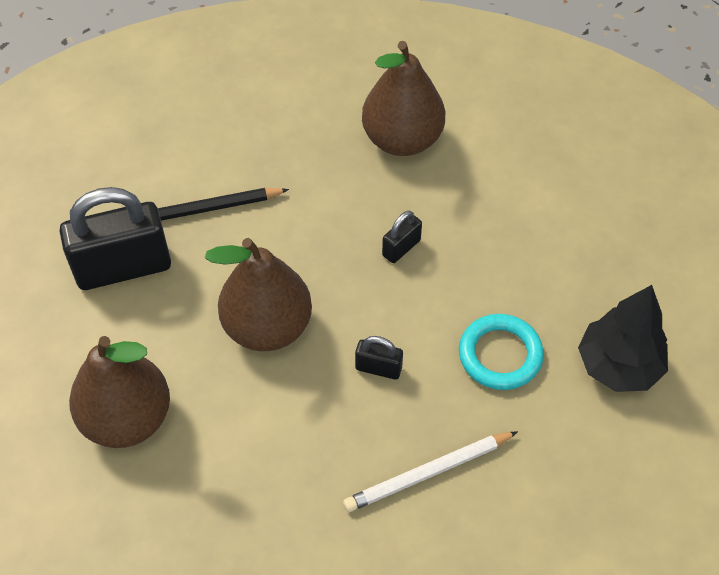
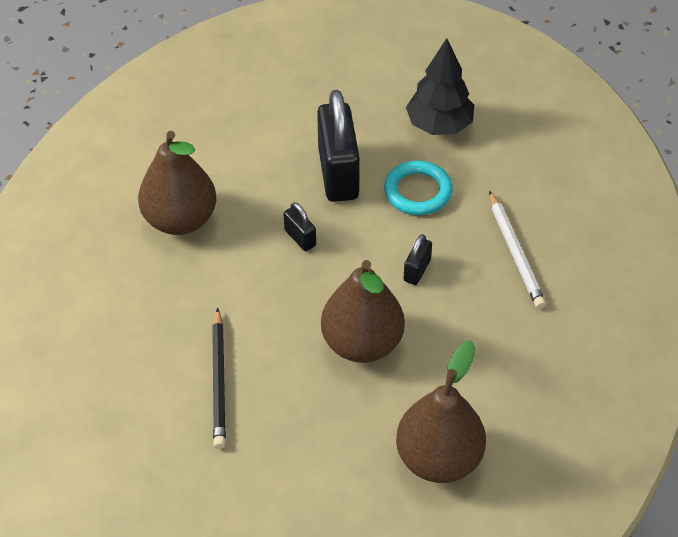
camera: 80 degrees left, 5 degrees down
black padlock [60,187,171,290] -> black padlock moved to [317,90,360,202]

